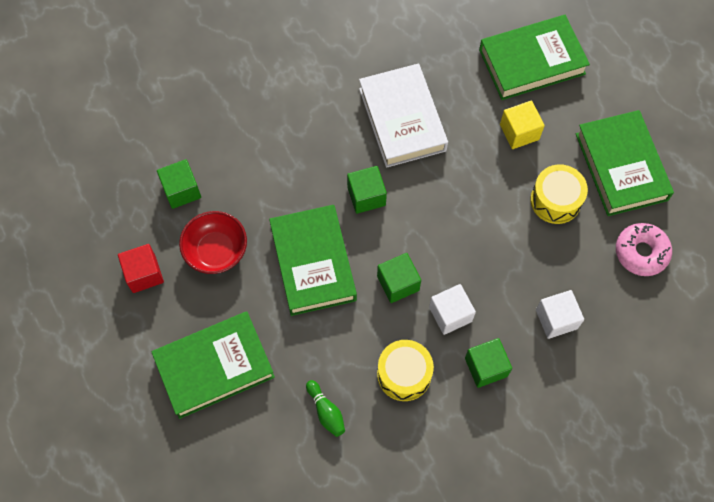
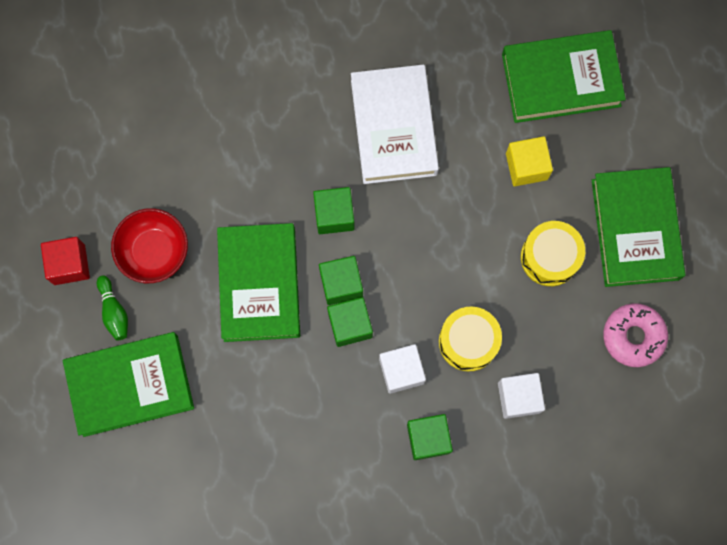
camera: 10 degrees right, 10 degrees up
green cube [157,159,201,209] -> green cube moved to [319,256,363,305]
green bowling pin [306,380,345,437] -> green bowling pin moved to [97,275,128,341]
yellow drum [377,340,434,401] -> yellow drum moved to [439,307,502,371]

